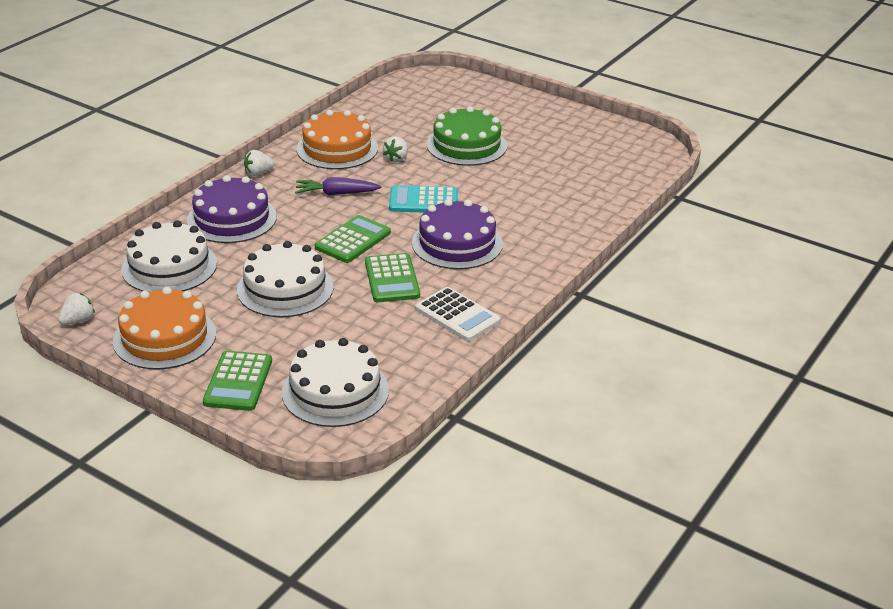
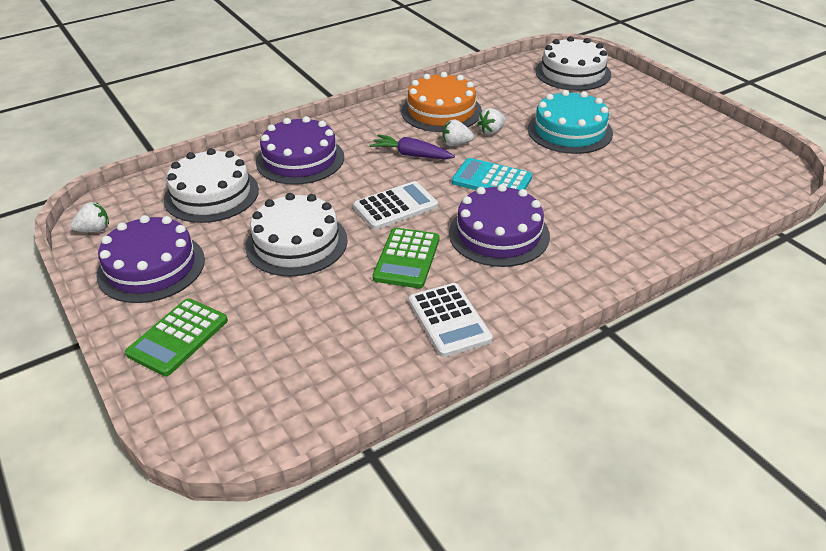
camera: 25 degrees right, 5 degrees up
orange cake [113,287,216,370] -> purple cake [96,215,205,303]
white strawberry [244,150,275,176] -> white strawberry moved to [443,119,474,147]
white cake [282,338,389,427] -> white cake moved to [535,36,611,91]
green calculator [315,215,391,263] -> white calculator [353,181,438,230]
green cake [426,106,507,166] -> turquoise cake [528,90,613,154]

